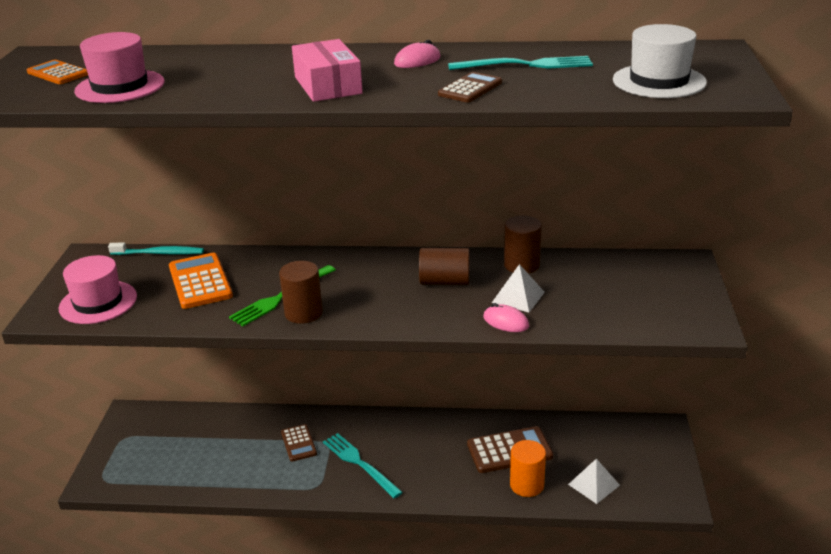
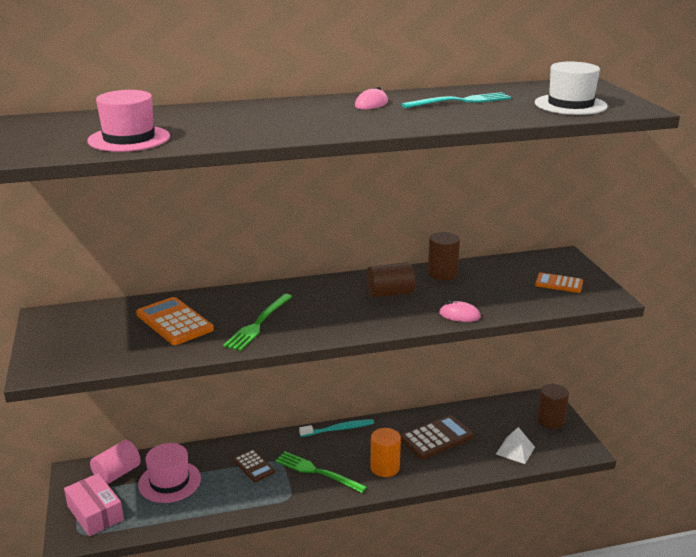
camera: 20 degrees left, 5 degrees down
orange calculator [27,60,88,84] -> orange calculator moved to [535,273,583,293]
pink hat [59,255,137,324] -> pink hat moved to [138,443,201,503]
turquoise toothbrush [108,243,204,255] -> turquoise toothbrush moved to [299,419,374,437]
brown cylinder [279,261,323,324] -> brown cylinder moved to [537,384,569,429]
pink box [292,39,363,102] -> pink box moved to [64,473,124,536]
turquoise fork [323,433,403,498] -> green fork [275,451,367,493]
brown calculator [438,72,502,102] -> none
white pyramid [492,264,545,312] -> none
orange cylinder [510,440,546,497] -> orange cylinder moved to [370,428,401,477]
none -> pink cylinder [90,440,141,484]

